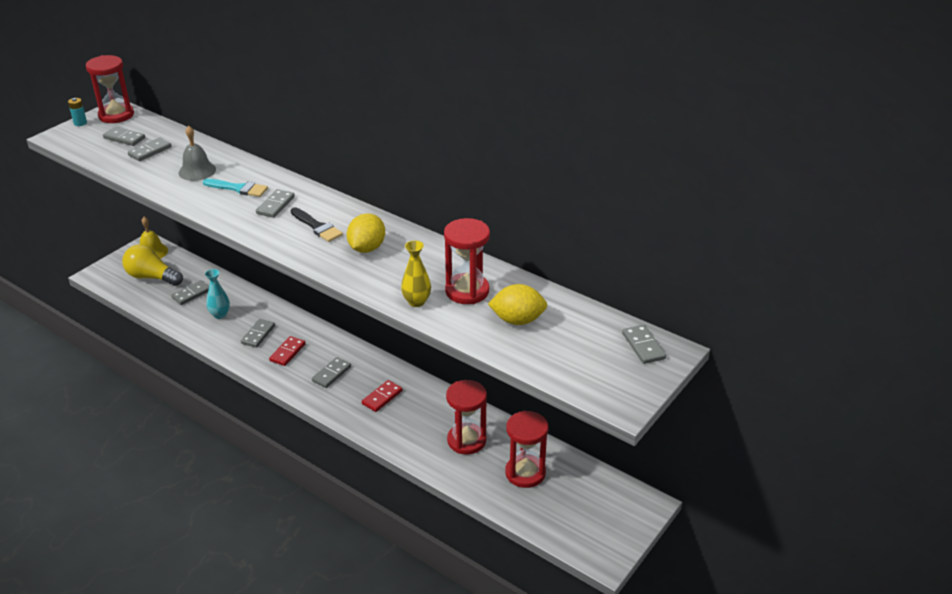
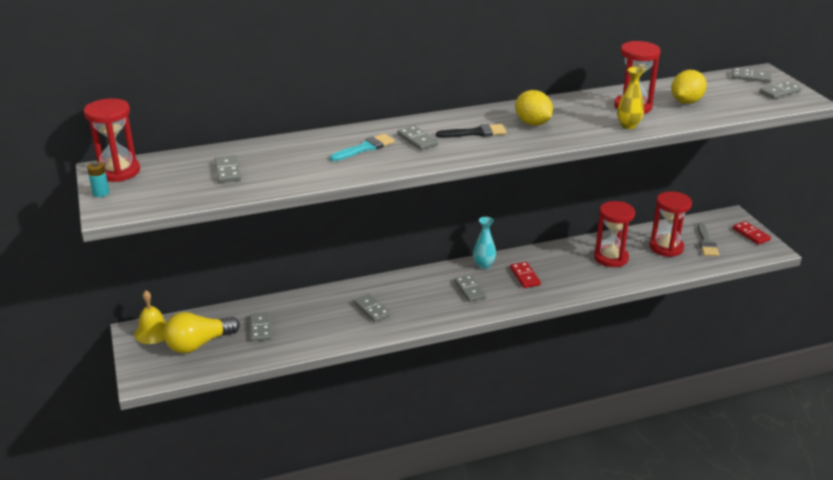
camera: 55 degrees left, 5 degrees down
grey domino [103,127,145,146] -> grey domino moved to [760,81,802,99]
grey bell [178,126,216,181] -> none
turquoise vase [205,269,230,319] -> turquoise vase moved to [473,217,496,269]
red domino [269,336,306,366] -> red domino moved to [733,221,771,245]
none -> grey brush [697,223,719,256]

